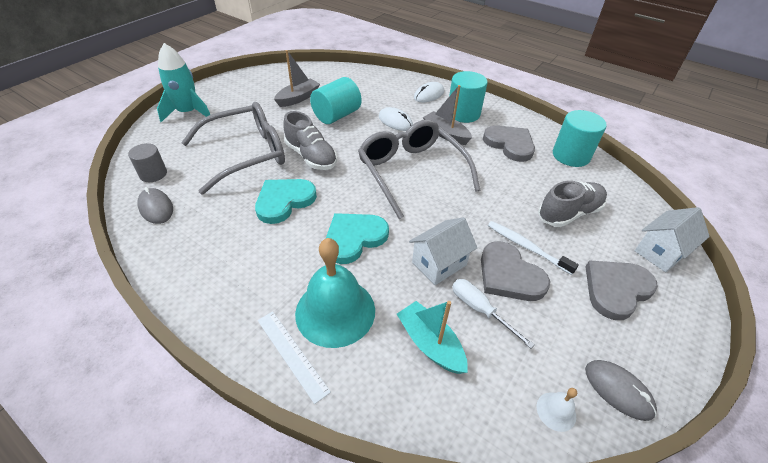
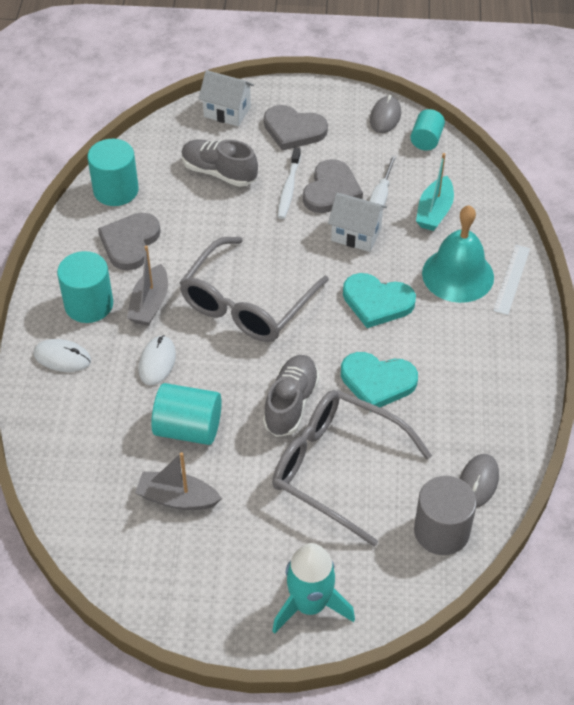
camera: 120 degrees left, 5 degrees up
grey cylinder [128,143,167,182] -> grey cylinder [414,476,477,555], size x1.56
white bell [537,388,577,432] -> turquoise cylinder [410,109,445,151]

